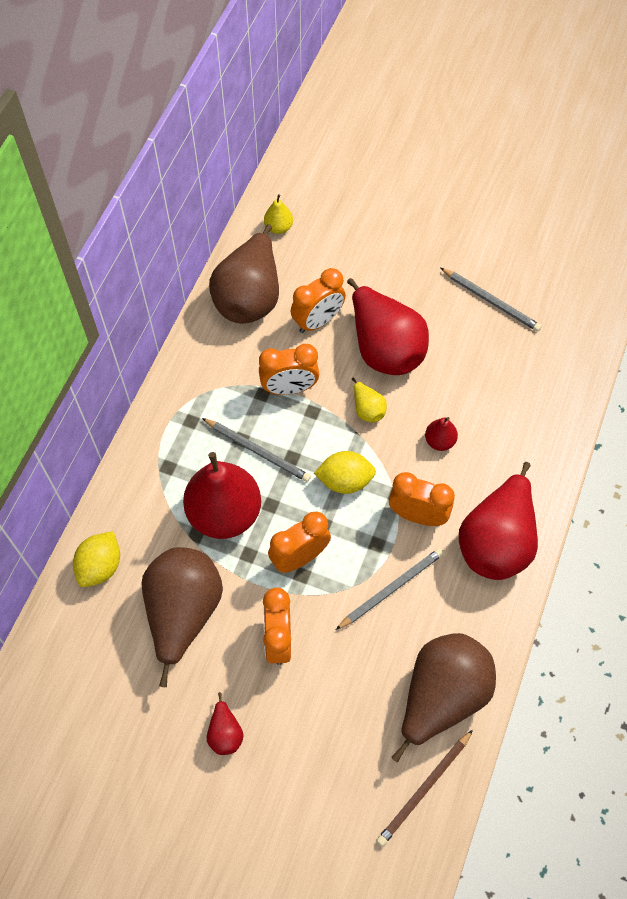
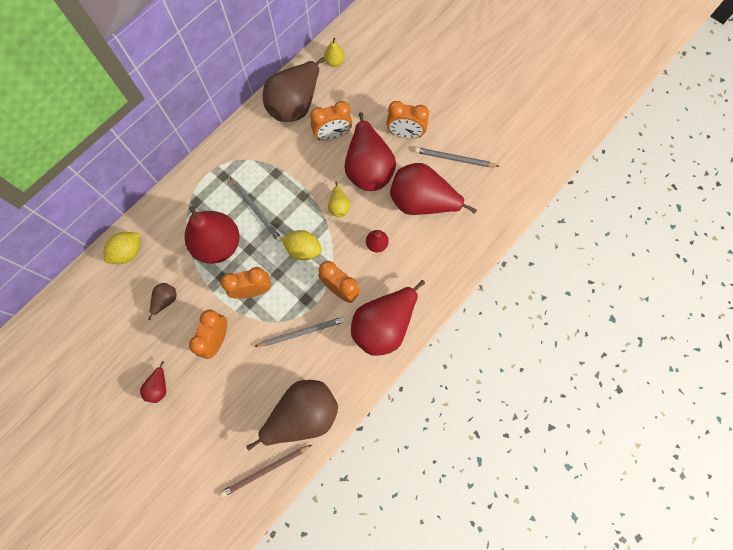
camera: 20 degrees right, 10 degrees up
brown pear [141,547,223,687] -> brown pear [148,283,176,320], size x0.44
orange clock [259,344,319,395] -> orange clock moved to [386,101,429,139]
grey pencil [441,268,542,332] -> grey pencil turned 135 degrees clockwise [415,147,500,167]
none -> red pear [390,163,477,215]

